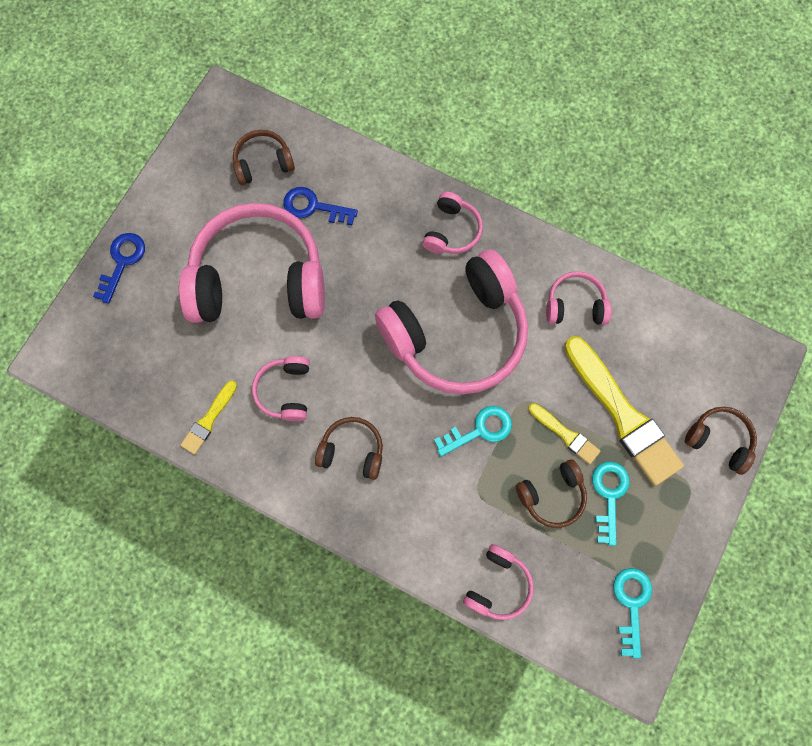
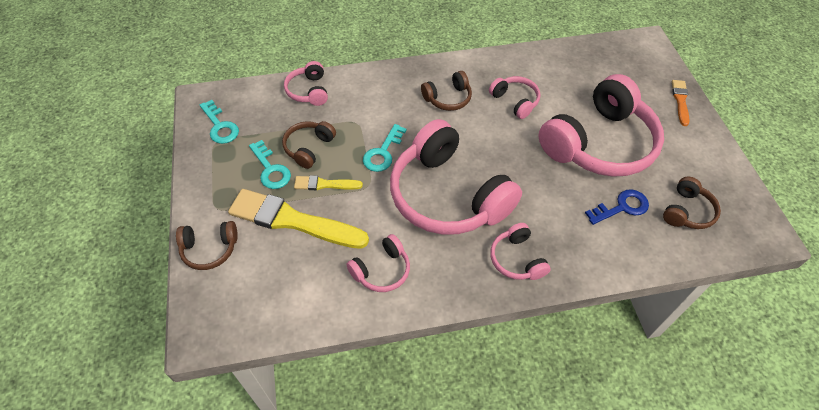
camera: 140 degrees right, 20 degrees down
blue key [93,233,145,304] -> orange brush [672,80,690,126]
yellow brush [180,380,237,455] -> none
pink headphones [375,249,528,395] -> pink headphones turned 60 degrees counterclockwise [390,119,522,235]

